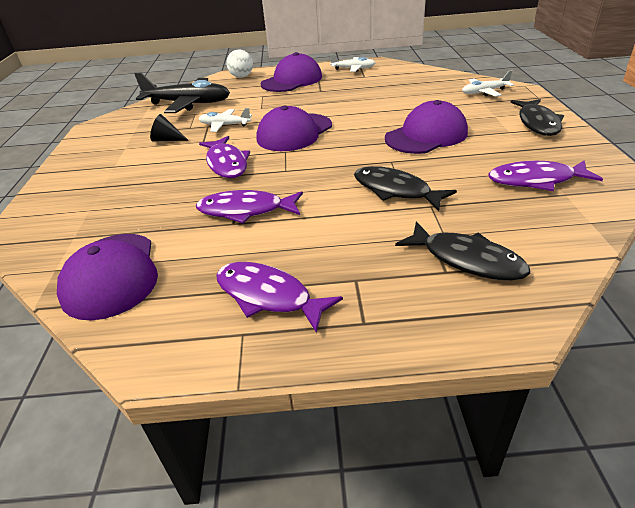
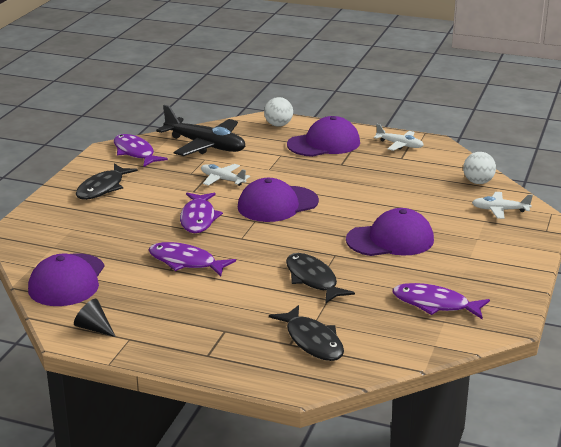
camera: 20 degrees right, 10 degrees down
black cone [150,114,189,142] -> black cone moved to [74,299,116,337]
purple fish [216,262,343,333] -> purple fish moved to [114,134,168,167]
black fish [510,99,564,136] -> black fish moved to [76,164,138,200]
none -> white ball [463,152,496,184]

